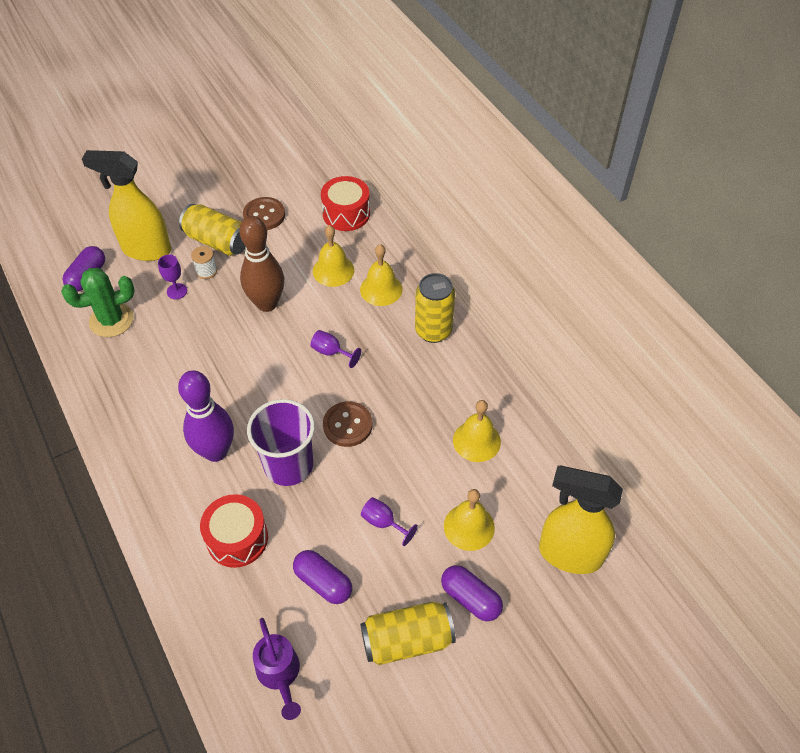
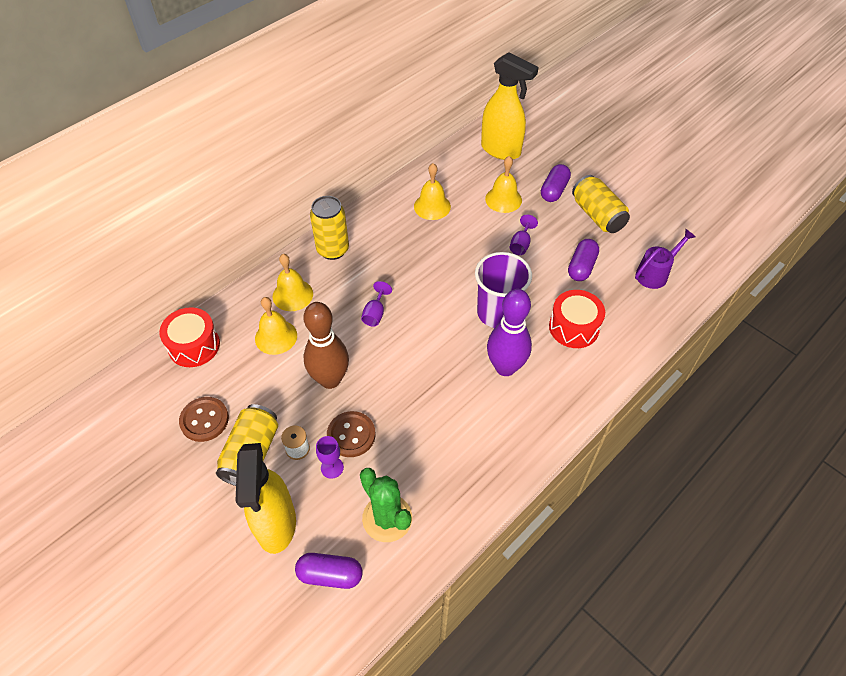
camera: 105 degrees left, 0 degrees up
brown button [323,401,372,447] -> brown button moved to [327,411,375,457]
yellow spray bottle [539,466,623,574] -> yellow spray bottle turned 60 degrees counterclockwise [481,52,539,160]

